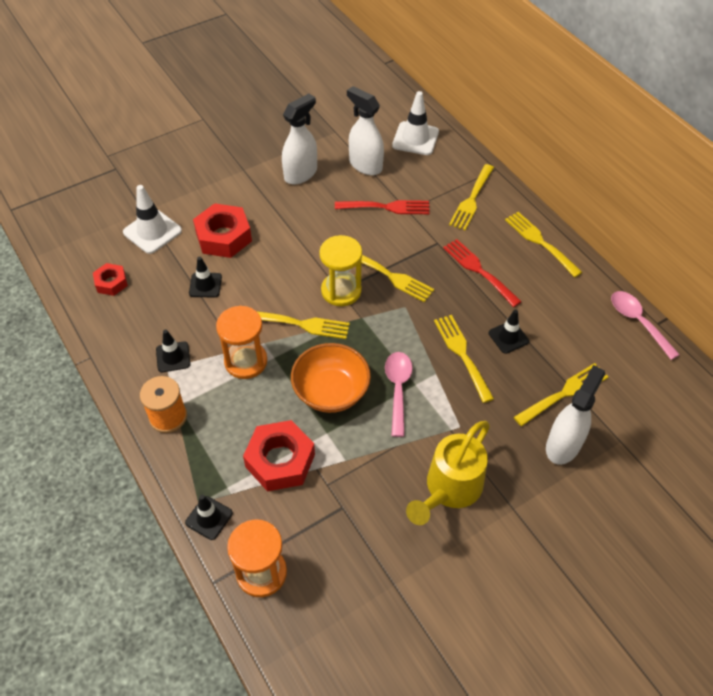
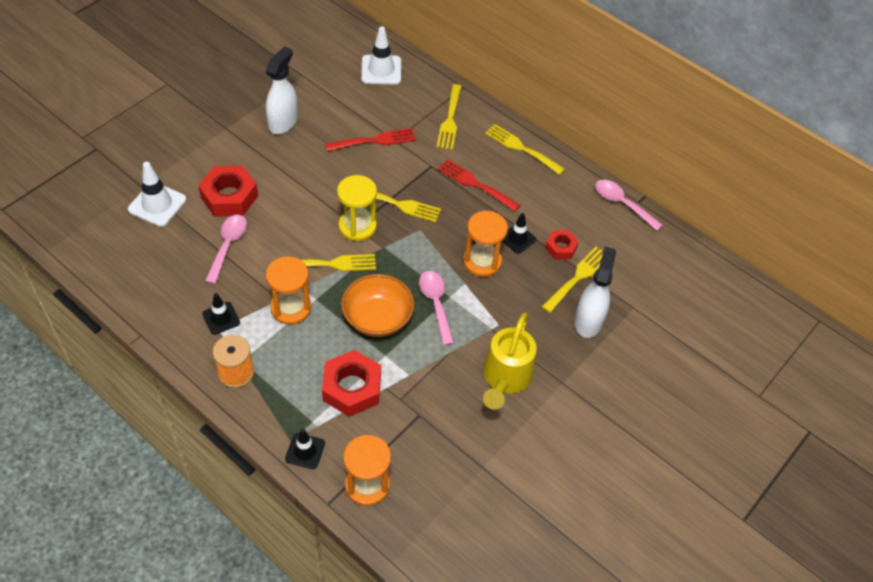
camera: 20 degrees left, 0 degrees up
red nut [93,263,128,296] -> red nut moved to [545,230,579,259]
black traffic cone [189,257,222,297] -> pink spoon [205,215,247,284]
white spray bottle [347,86,384,175] -> none
yellow fork [434,315,494,403] -> orange hourglass [463,211,508,277]

